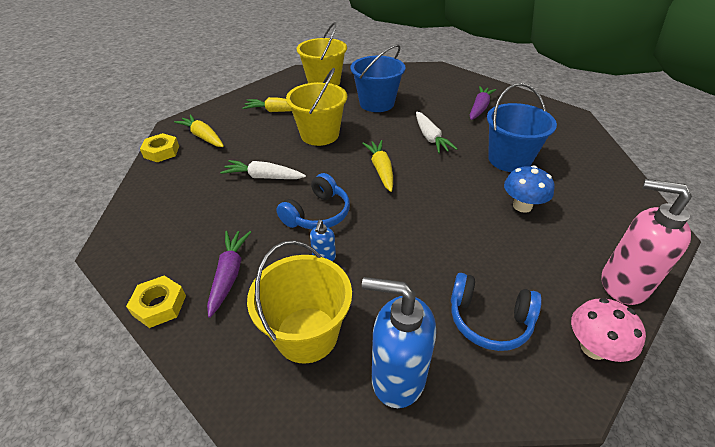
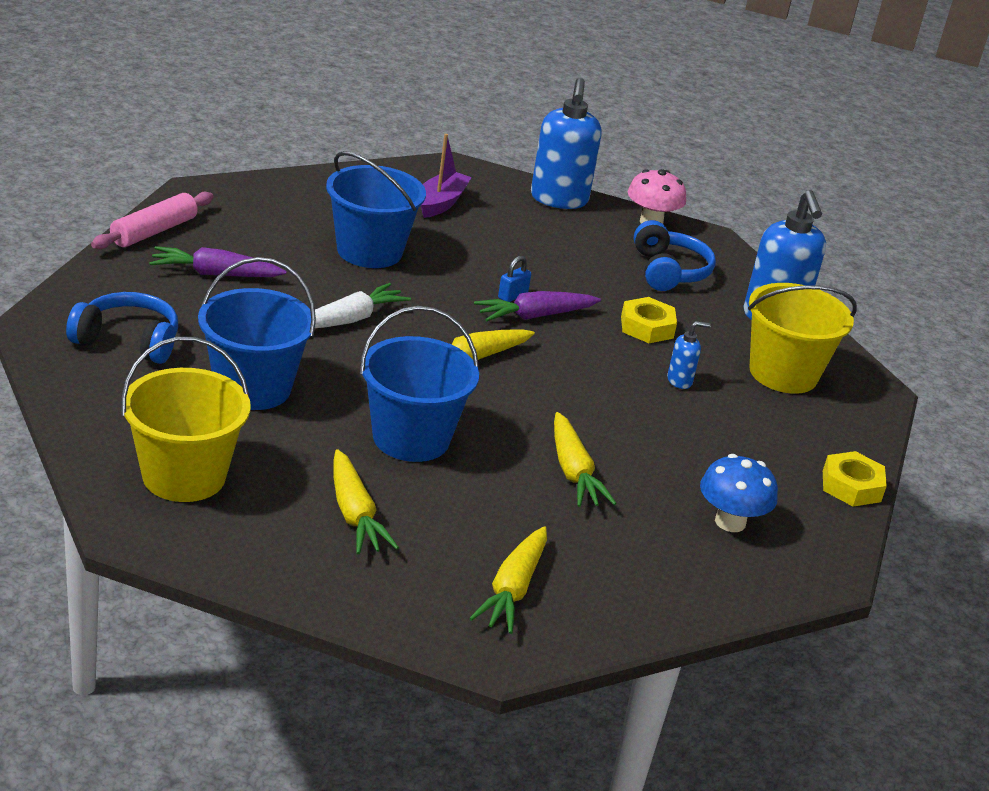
camera: 120 degrees left, 10 degrees down
yellow nut [140,133,179,162] -> yellow nut moved to [621,297,677,343]
purple carrot [207,231,251,318] -> purple carrot moved to [474,291,601,321]
white carrot [220,160,306,179] -> yellow carrot [554,412,617,507]
blue headphones [276,173,350,229] -> blue headphones moved to [66,292,178,364]
yellow bucket [286,68,347,146] -> blue bucket [360,306,479,462]
blue mushroom [504,165,555,213] -> blue mushroom moved to [700,454,778,532]
pink soap dispenser [602,179,692,305] -> blue soap dispenser [531,78,602,209]
none -> pink rolling pin [91,192,214,249]
none -> purple boat [421,134,472,218]
none -> blue padlock [498,256,531,302]

